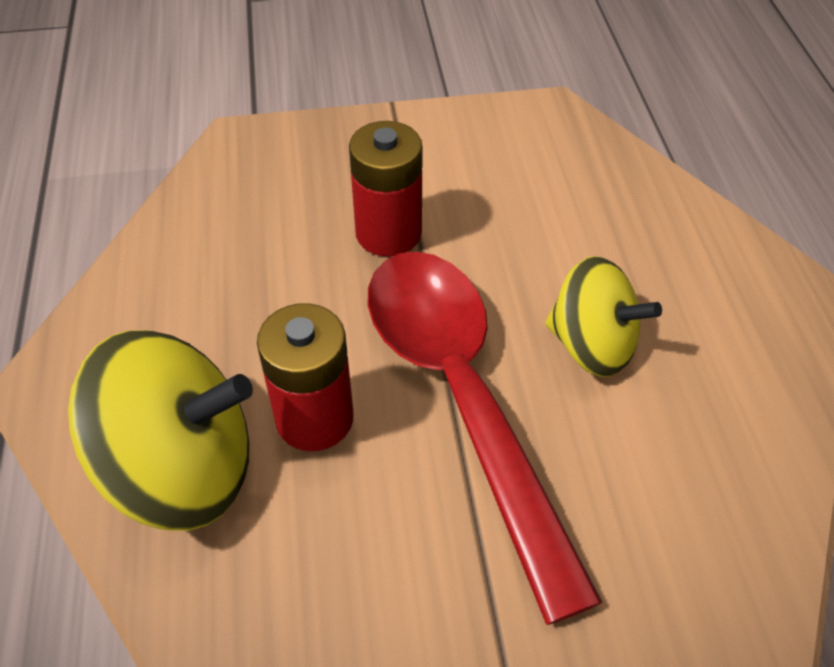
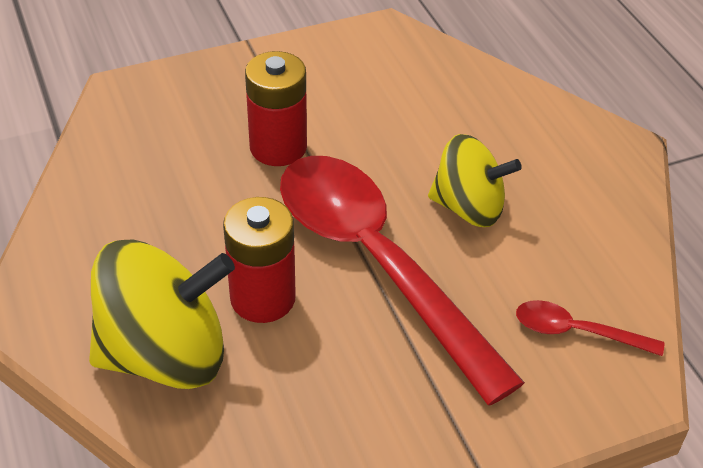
camera: 15 degrees left, 5 degrees down
none -> red spoon [516,300,664,356]

